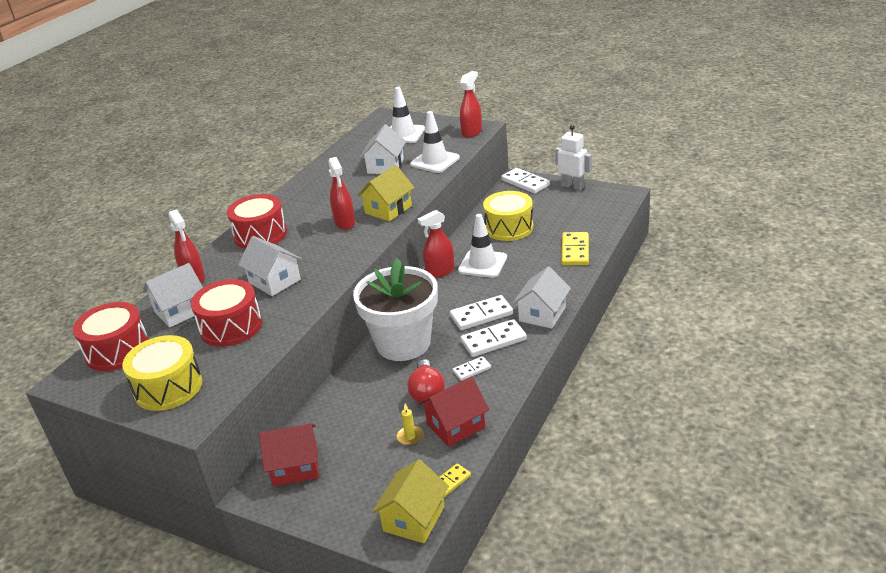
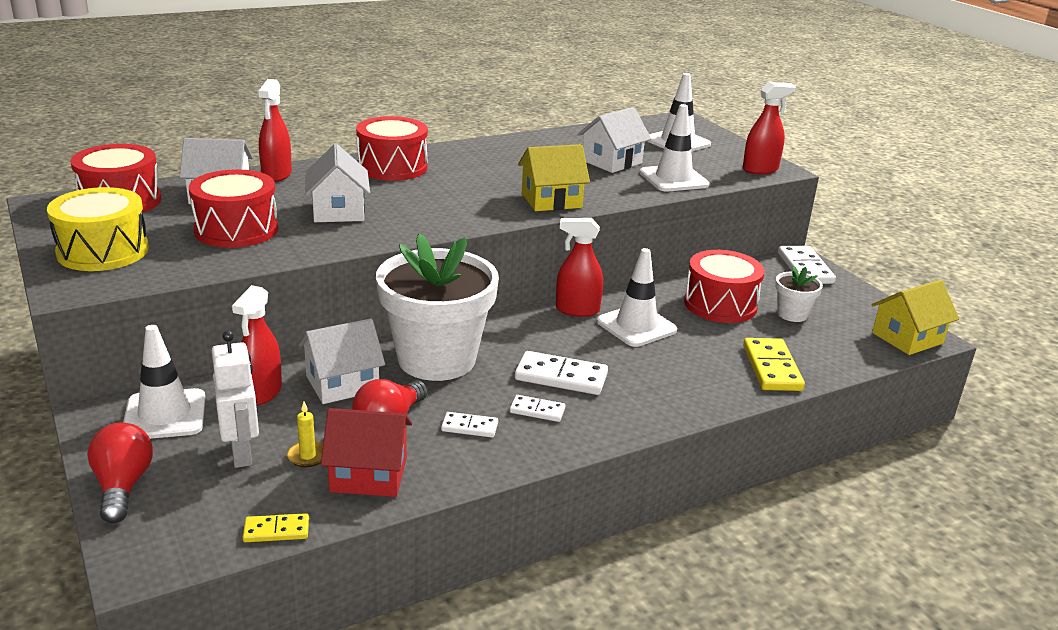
camera: 30 degrees right, 5 degrees down
red house [259,424,319,486] -> white traffic cone [123,325,205,439]
red spray bottle [328,157,355,230] -> red spray bottle moved to [232,285,282,406]
yellow house [372,459,449,543] -> yellow house moved to [871,280,959,355]
white domino [460,319,527,357] -> white domino [510,395,565,422], size x0.57
yellow drum [483,191,534,241] -> red drum [684,250,765,323]
white house [512,266,571,329] -> white house moved to [298,318,385,404]
white robot [555,125,592,190] -> white robot moved to [211,331,259,468]
yellow domino [561,232,589,265] -> yellow domino turned 45 degrees counterclockwise [743,338,805,391]
none -> red light bulb [87,423,153,523]
none -> white flower pot [775,266,823,322]

